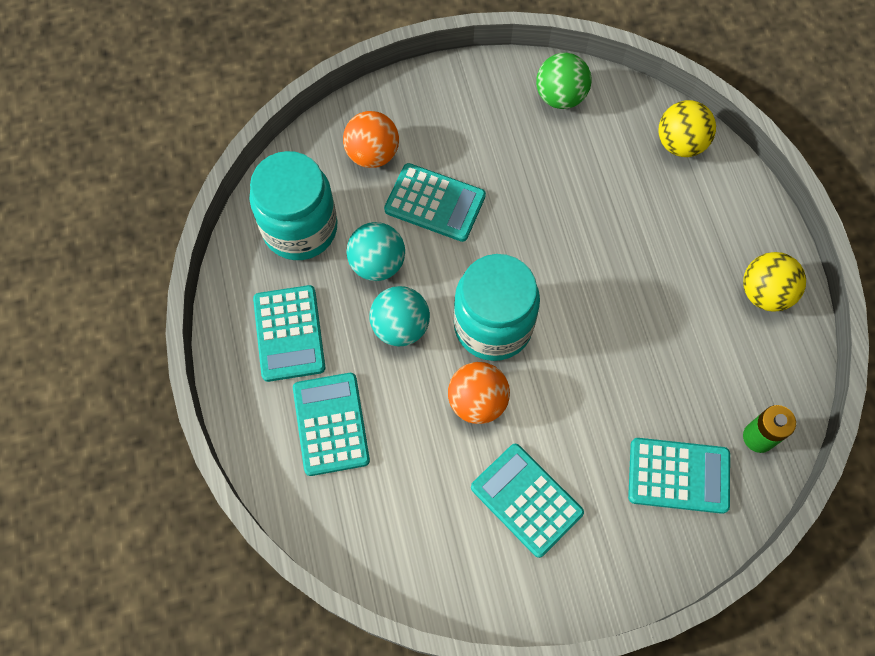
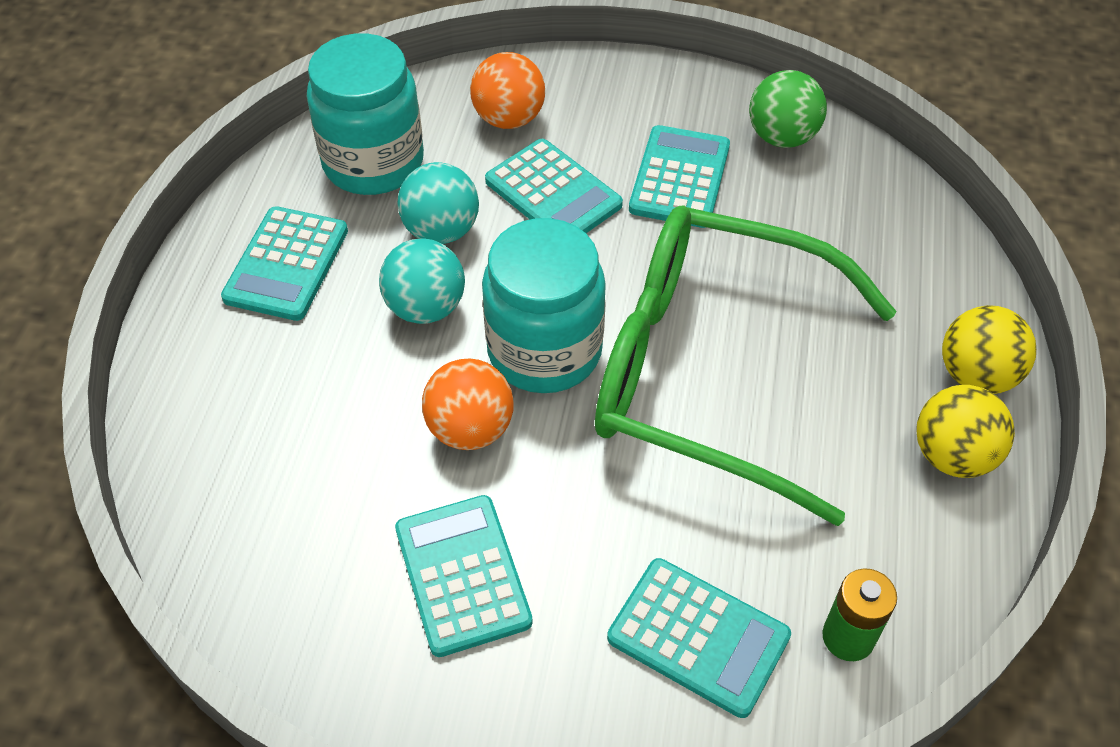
camera: 25 degrees right, 15 degrees down
turquoise calculator [293,373,370,476] -> turquoise calculator moved to [629,125,730,228]
yellow ball [658,100,716,157] -> yellow ball moved to [942,305,1036,394]
none -> green glasses [595,206,896,526]

